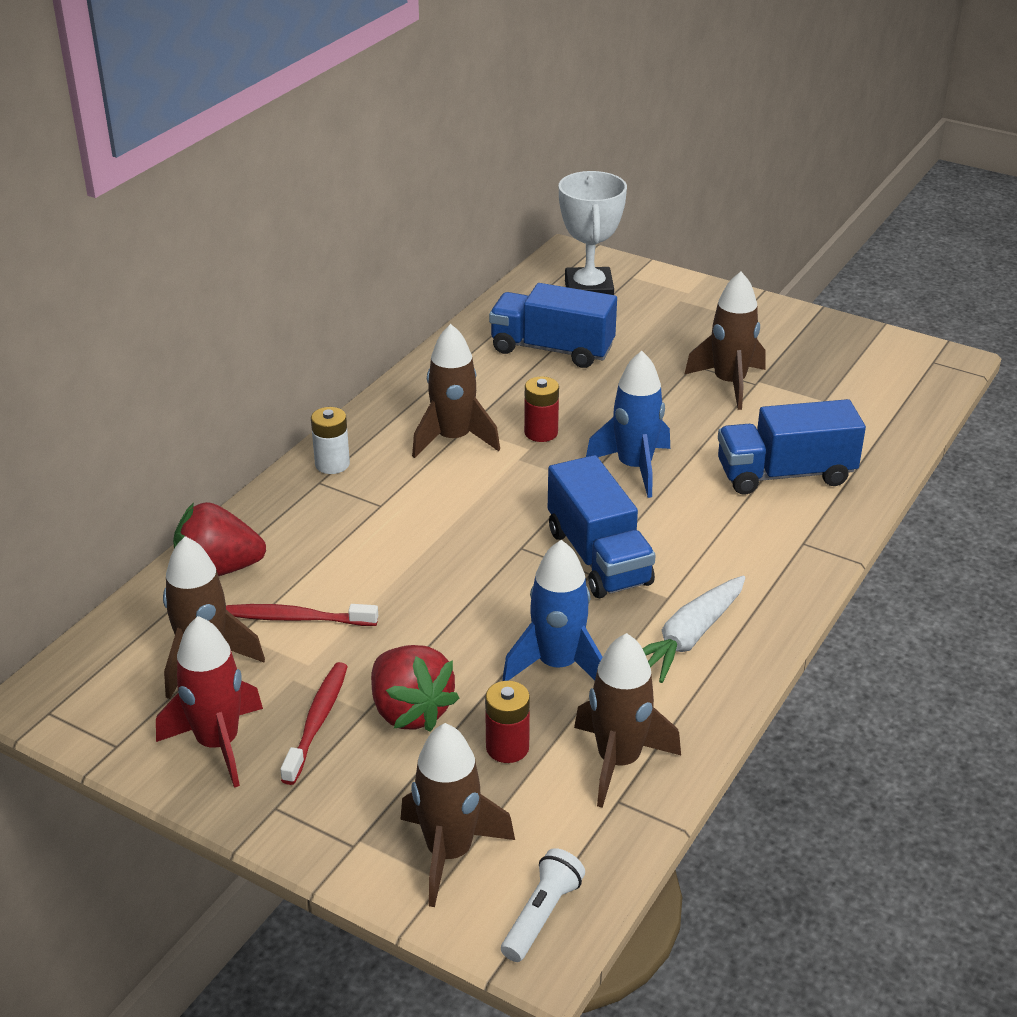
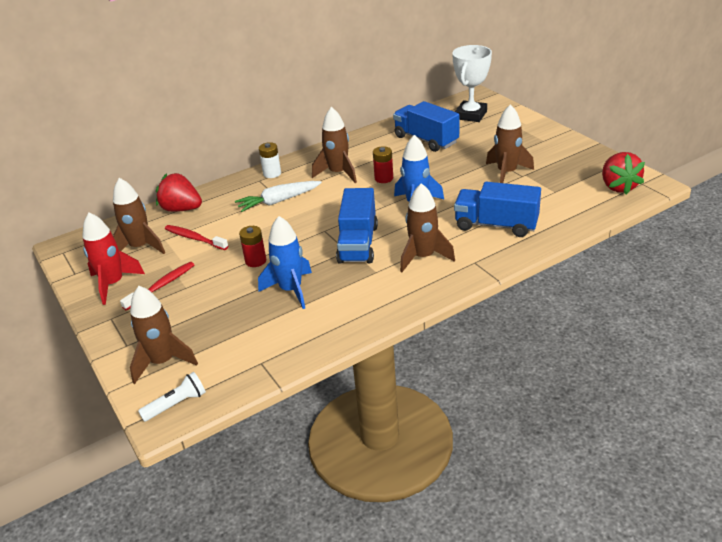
camera: 30 degrees right, 0 degrees up
red strawberry [371,645,459,732] -> red strawberry moved to [602,152,645,194]
red battery [485,681,530,763] -> red battery moved to [239,226,266,267]
brown rocket [574,633,681,808] -> brown rocket moved to [400,183,455,272]
white carrot [643,576,745,683] -> white carrot moved to [235,181,322,212]

